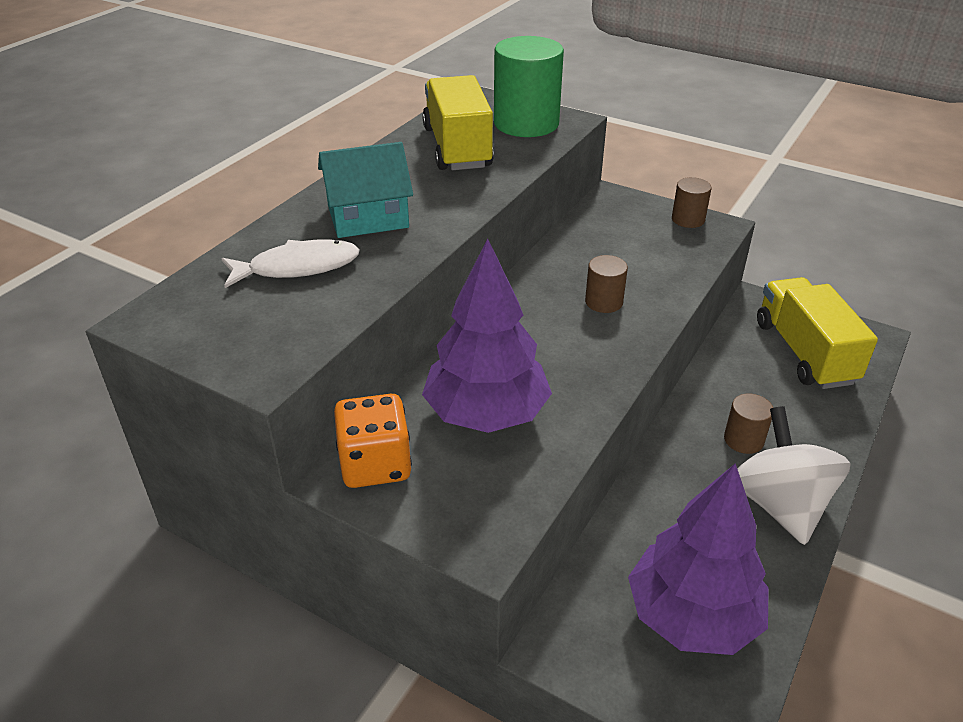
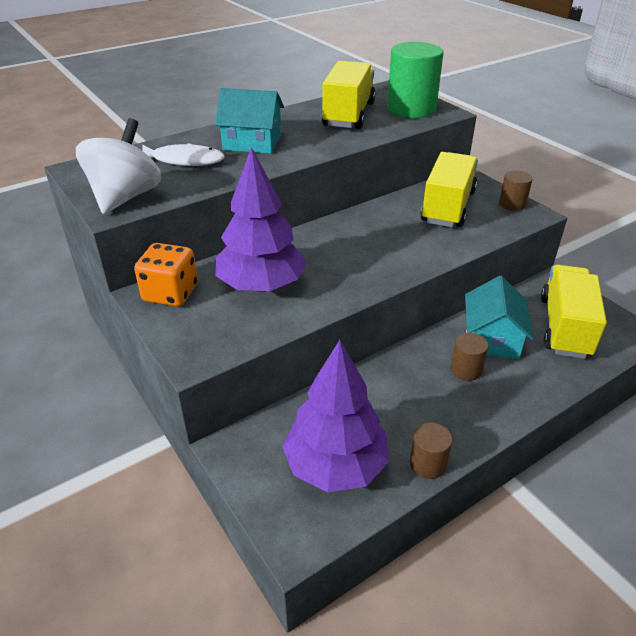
camera: 25 degrees right, 0 degrees up
brown cylinder [585,255,628,313] -> brown cylinder moved to [410,423,452,479]
white spinning top [738,406,851,545] -> white spinning top moved to [76,118,162,214]
none -> yellow truck [421,152,478,227]
none -> turquoise house [465,276,533,359]

